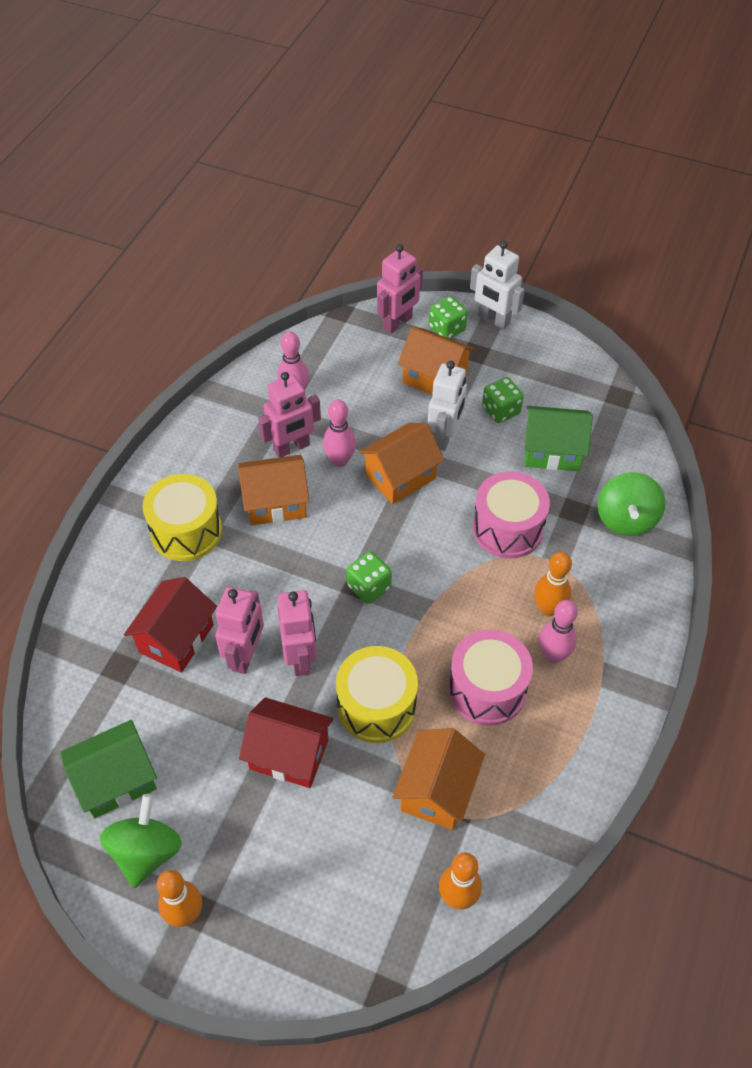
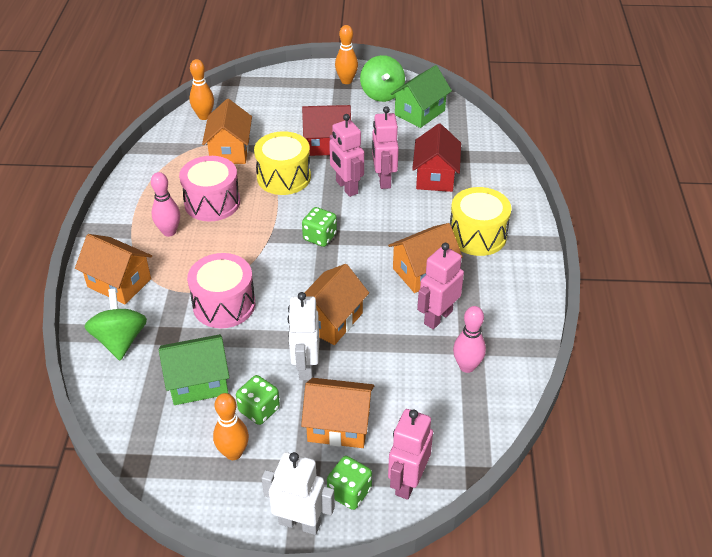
camera: 160 degrees right, 10 degrees down
pink bowling pin [323,399,356,467] -> none
orange bowling pin [534,552,572,616] -> orange bowling pin moved to [213,393,249,460]
none -> orange house [75,234,152,304]

